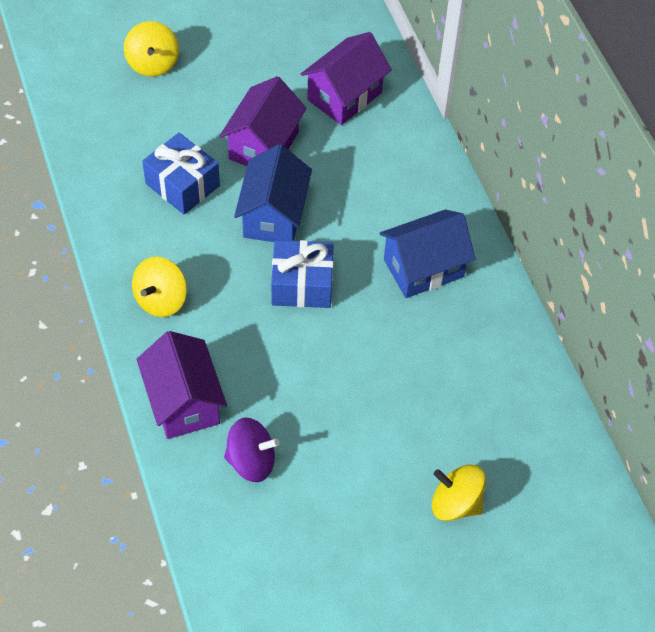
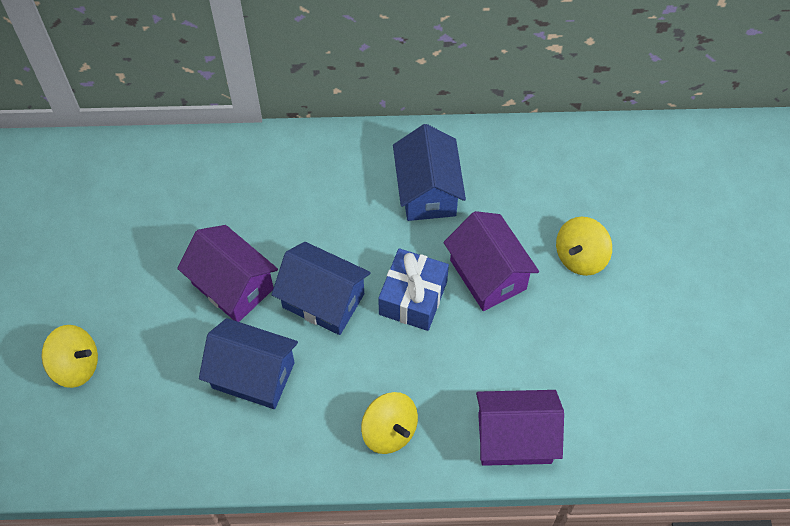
camera: 70 degrees left, 5 degrees up
blue gift [142,133,220,214] -> blue house [199,318,298,409]
purple spinning top [224,417,279,482] -> none
purple house [301,32,392,125] -> purple house moved to [444,211,539,311]
yellow spinning top [432,465,486,521] -> yellow spinning top moved to [556,216,612,276]

